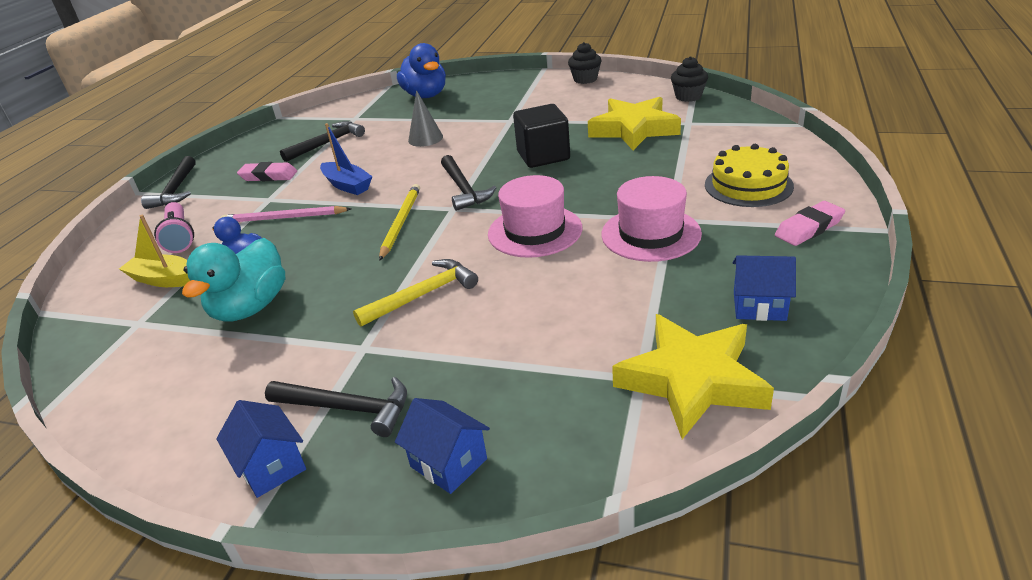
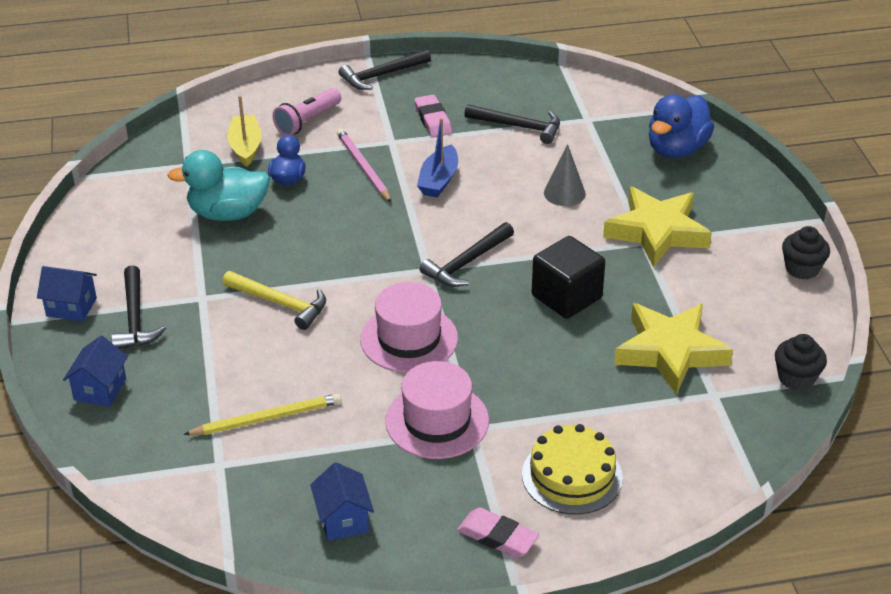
camera: 60 degrees right, 5 degrees up
blue house [216,400,306,498] -> blue house turned 75 degrees clockwise [37,266,97,322]
yellow pencil [379,184,420,261] -> yellow pencil moved to [183,394,342,435]
yellow star [612,314,774,439] -> yellow star moved to [603,187,712,267]

